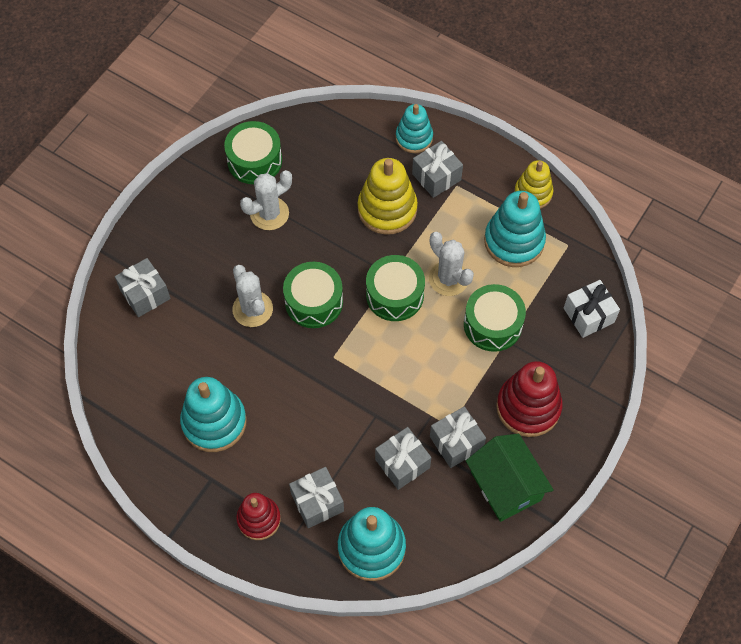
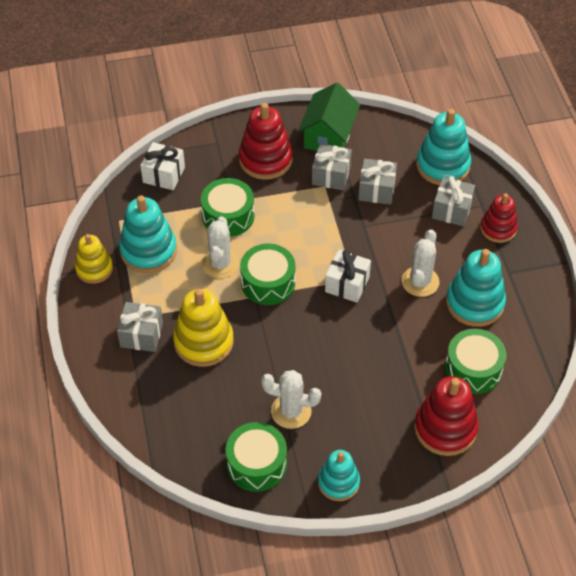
camera: 135 degrees left, 10 degrees down
grey gift [115,258,170,317] -> red stacking toy [414,376,479,456]
white cactus [232,265,273,327] -> white cactus moved to [402,230,439,297]
green drum [283,262,343,328] -> green drum moved to [445,329,506,394]
turquoise stacking toy [396,104,433,153] -> turquoise stacking toy moved to [318,450,360,501]
none -> white gift [325,250,371,303]

